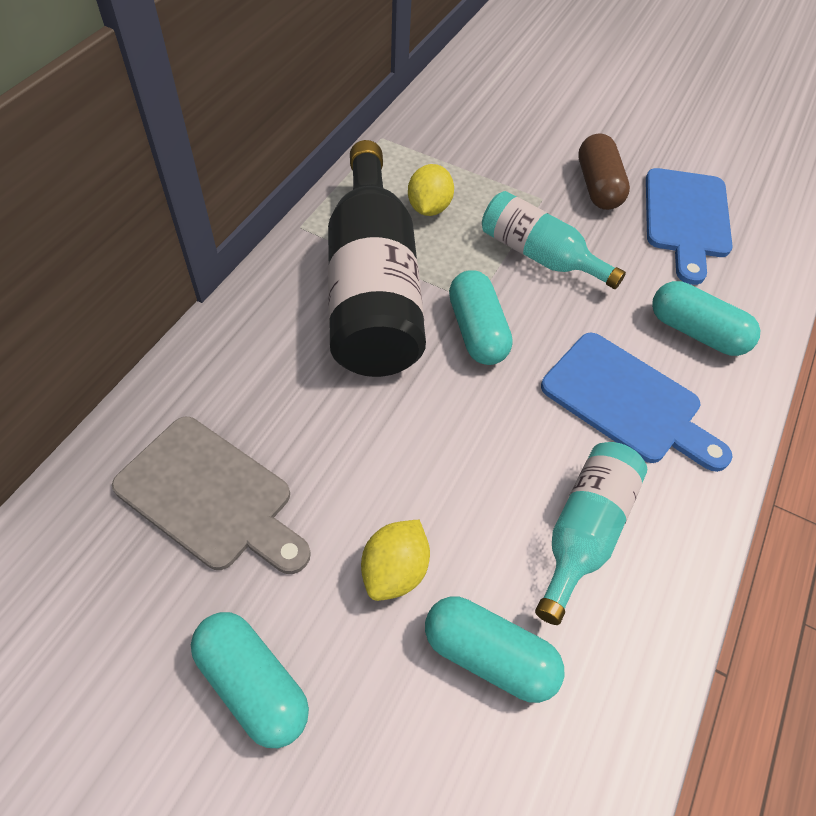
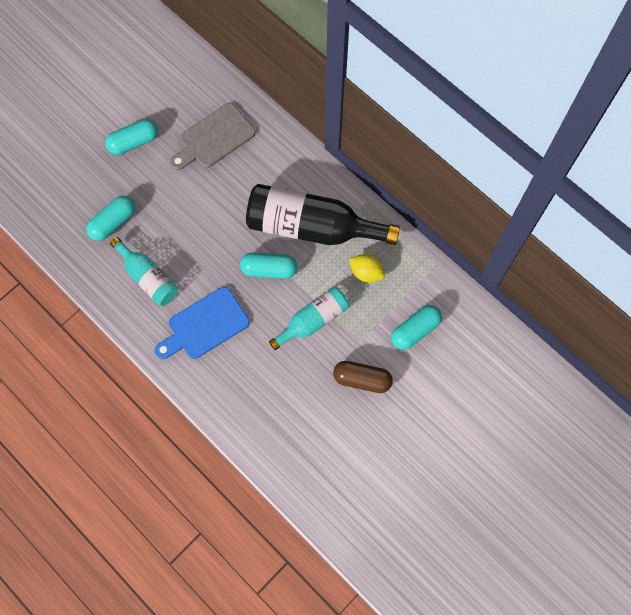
camera: 110 degrees right, 15 degrees up
yellow lemon [361,520,430,601] -> none
blue cutting board [646,168,733,285] -> none
turquoise capsule [652,281,760,356] -> turquoise capsule moved to [391,305,442,350]

